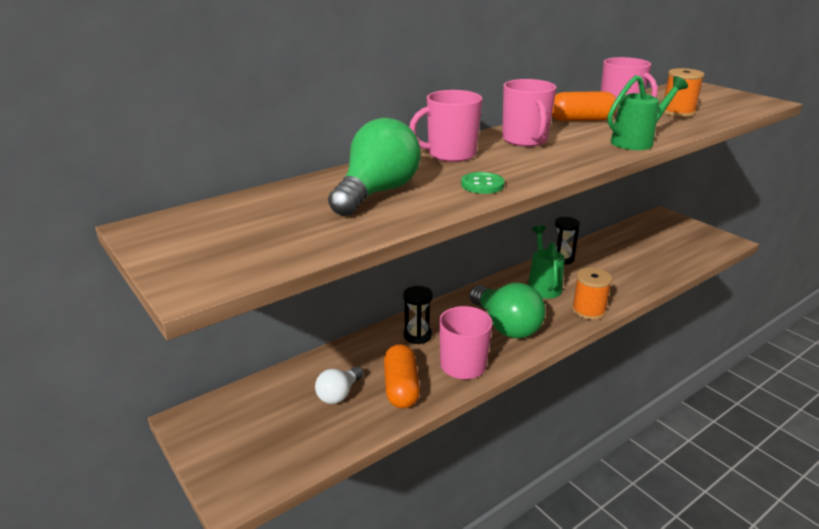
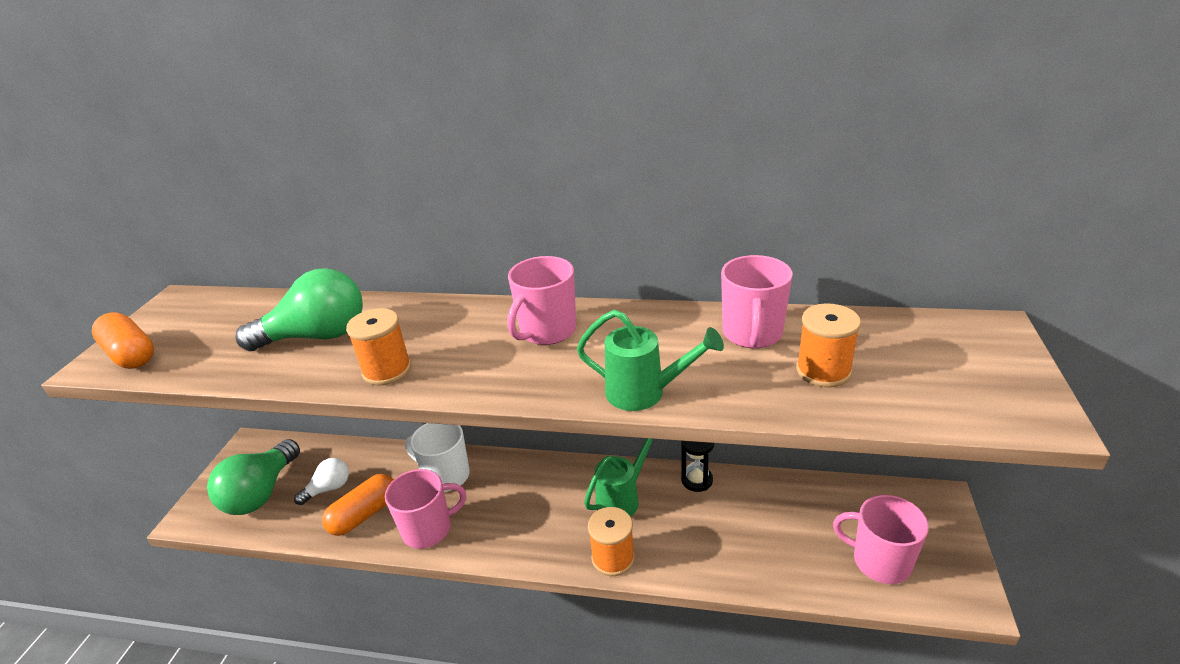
camera: 50 degrees right, 5 degrees up
white light bulb [315,367,363,404] -> white light bulb turned 150 degrees clockwise [294,458,349,505]
black hourglass [403,286,433,344] -> white mug [405,423,470,492]
pink mug [409,90,482,162] -> pink mug moved to [833,495,929,584]
green button [461,172,504,194] -> orange spool [346,308,411,386]
green light bulb [470,283,546,338] -> green light bulb moved to [207,439,300,515]
orange capsule [552,91,618,121] -> orange capsule moved to [92,313,154,369]

